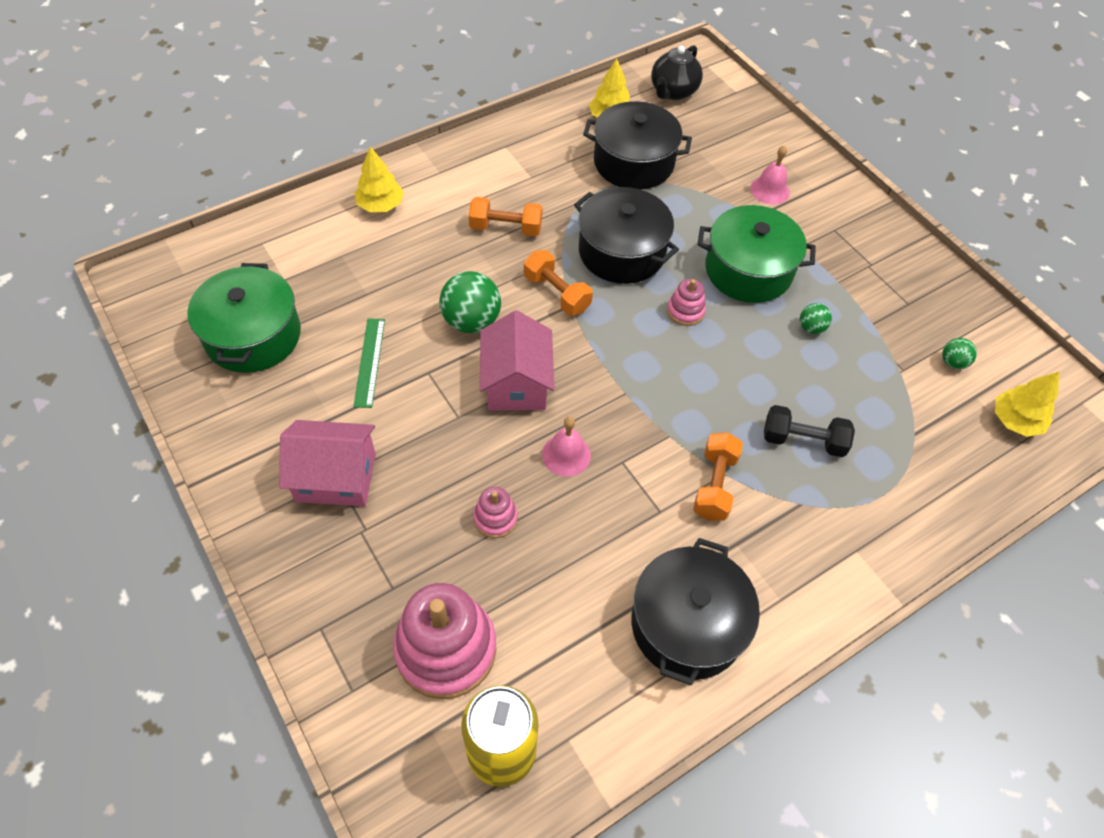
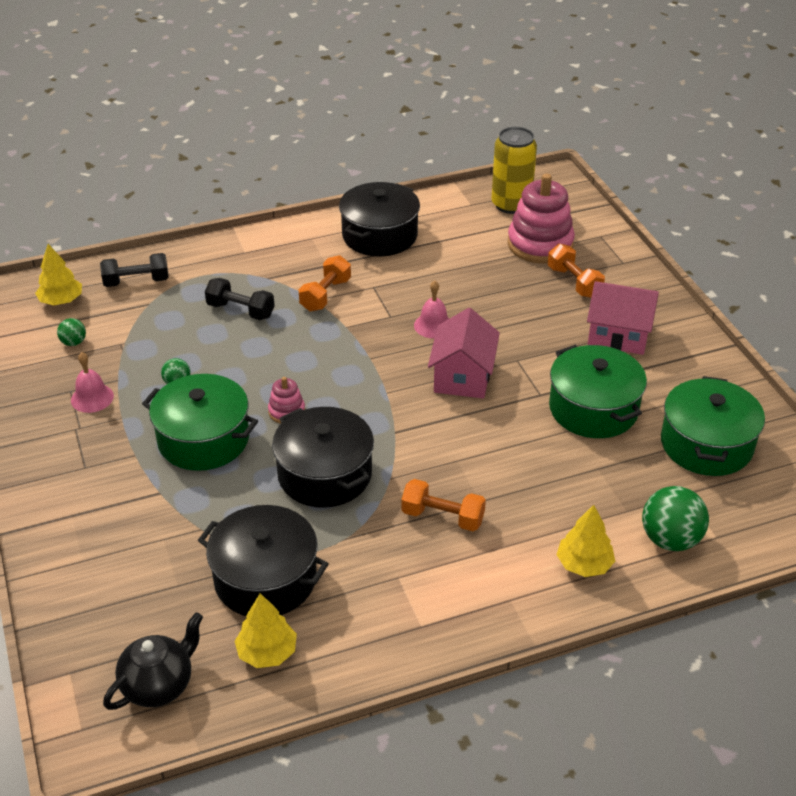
camera: 165 degrees left, 15 degrees down
green ruler [353,319,385,408] -> green pot [549,345,647,438]
green ball [439,271,501,333] -> green ball moved to [642,486,709,551]
pink stacking toy [473,486,518,538] -> none
orange dumbbell [524,250,593,316] -> orange dumbbell moved to [548,244,605,298]
pink bell [750,145,790,204] -> pink bell moved to [71,352,114,413]
none -> black dumbbell [100,253,169,287]

